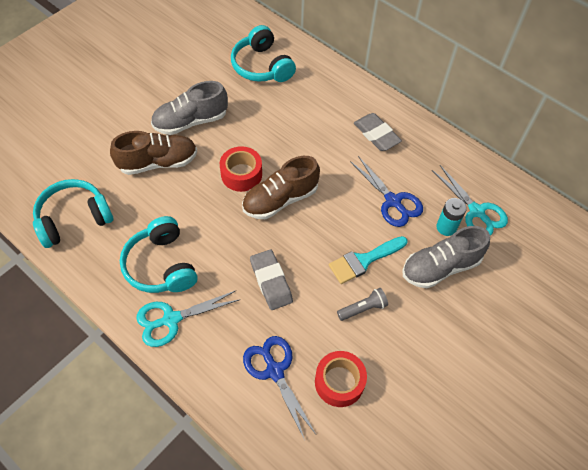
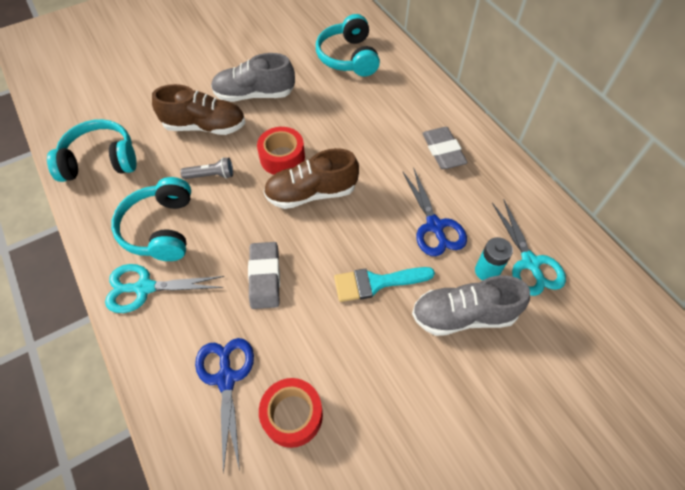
camera: 20 degrees right, 0 degrees up
grey flashlight [337,288,388,321] -> grey flashlight moved to [180,157,233,179]

